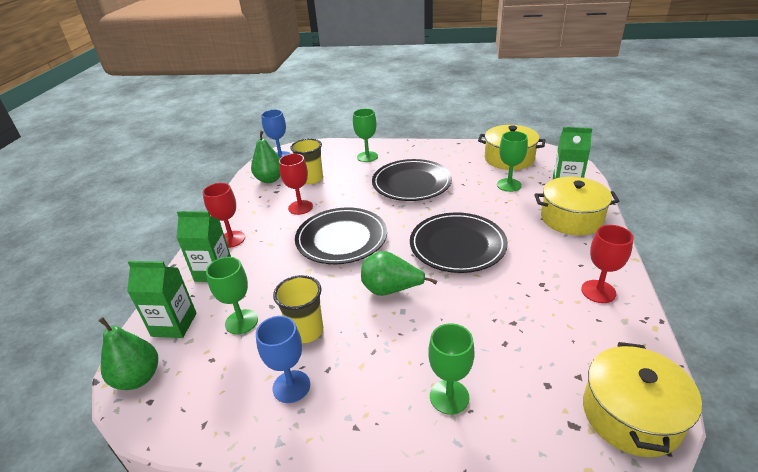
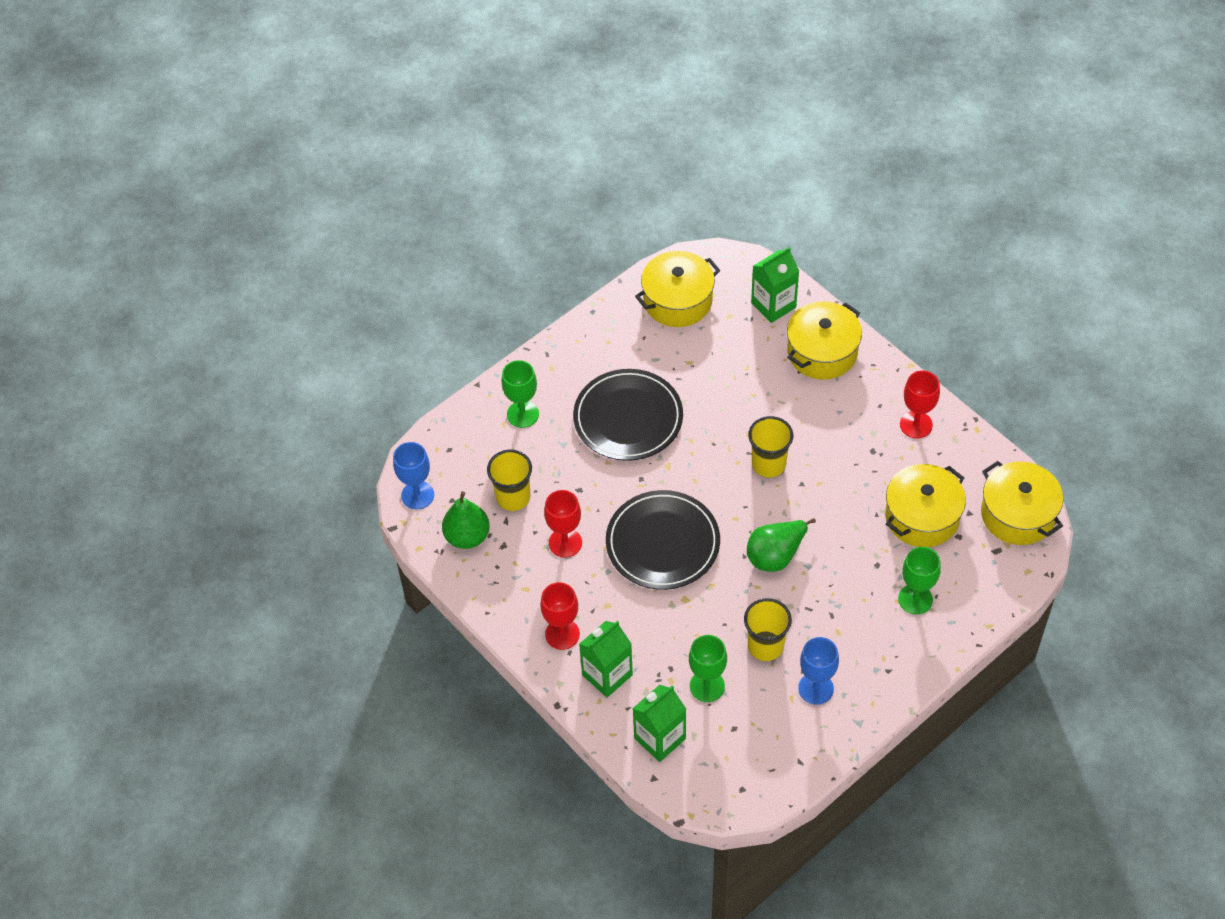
camera: 50 degrees left, 20 degrees up
green pear [98,317,158,390] -> none
black plate [410,213,508,273] -> yellow cup [748,416,793,478]
green goblet [497,131,528,192] -> none
none -> yellow pot [885,464,966,547]

